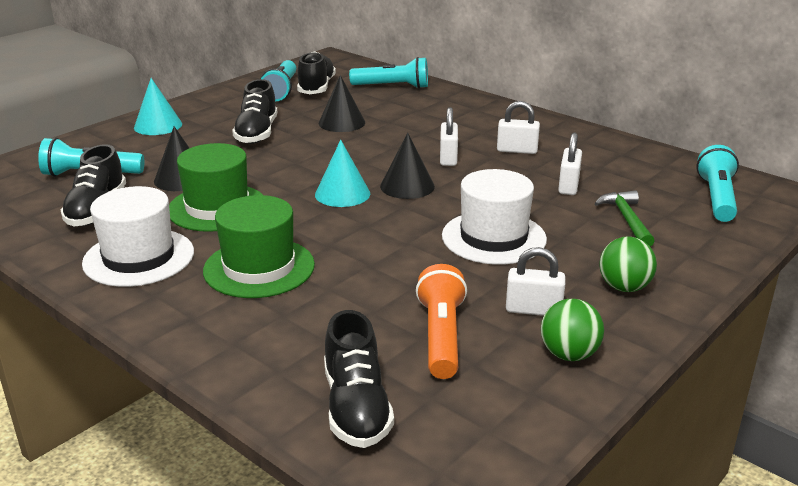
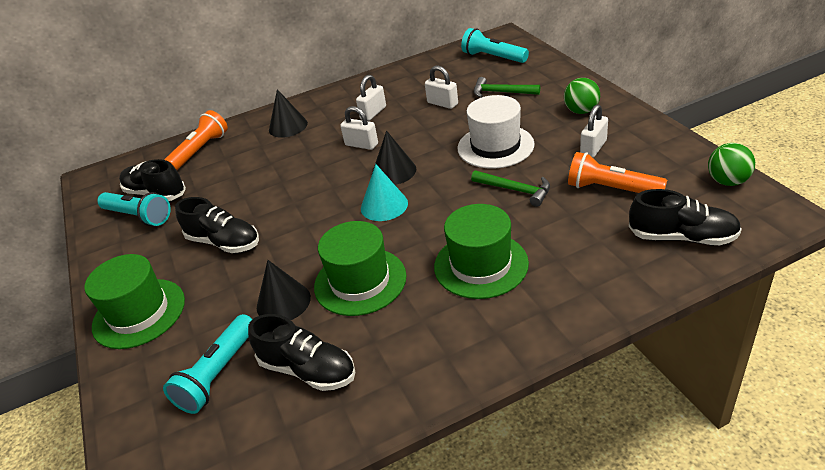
camera: 60 degrees left, 10 degrees up
white hat [82,186,194,287] -> none
turquoise cone [134,78,182,135] -> green hat [85,254,185,349]
black cone [319,75,365,132] -> black cone moved to [269,89,308,138]
turquoise flashlight [349,57,428,89] -> orange flashlight [164,110,228,170]
green ball [541,299,604,361] -> green ball moved to [708,143,755,186]
none -> green hammer [471,170,550,207]

